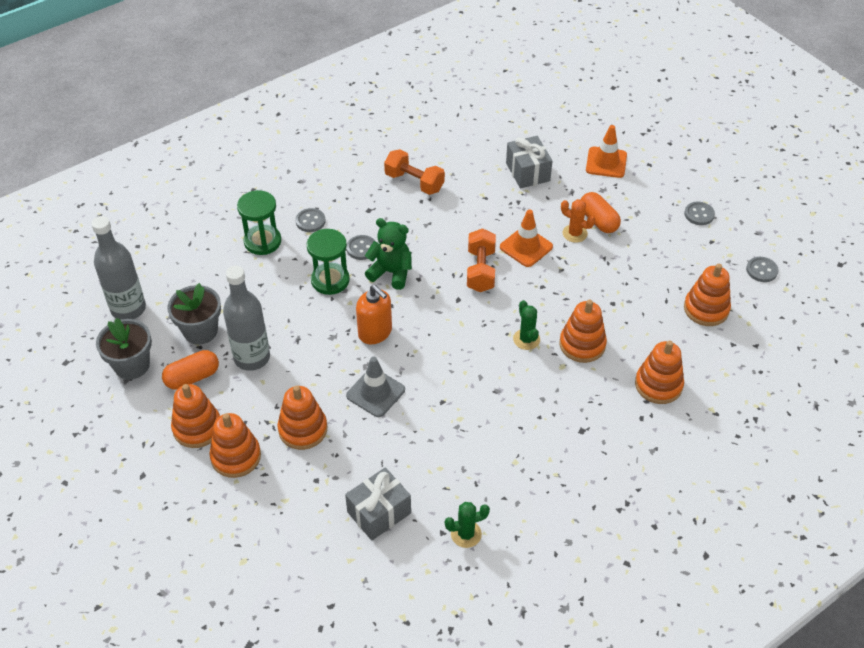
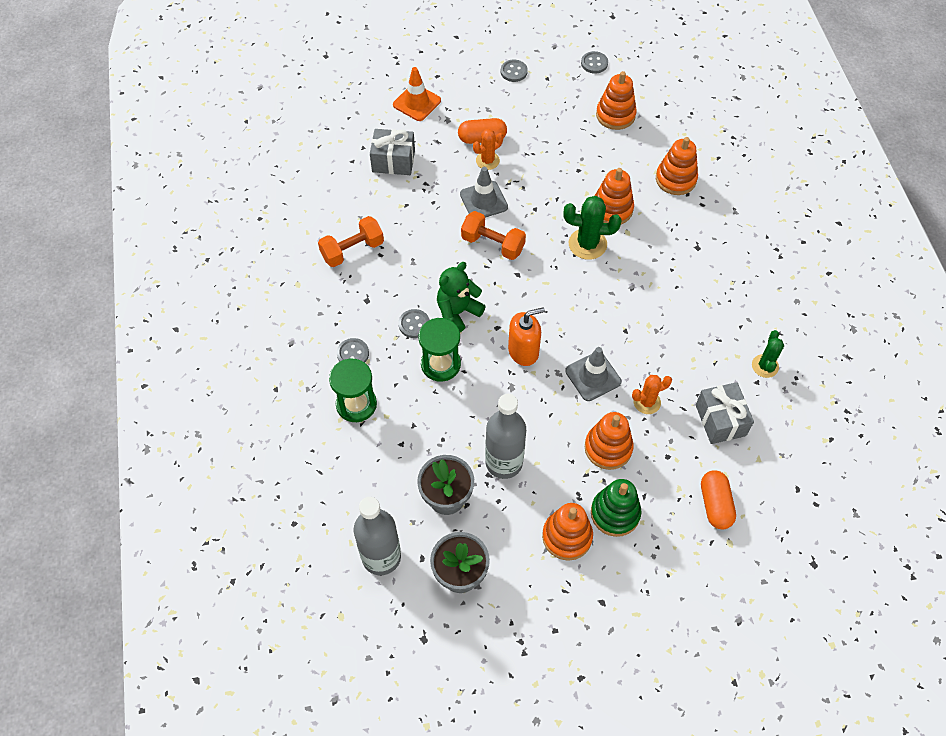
camera: 65 degrees left, 10 degrees up
orange capsule [162,350,219,390] -> orange capsule moved to [701,470,736,529]
orange stacking toy [209,413,261,478] -> green stacking toy [591,479,641,537]
orange traffic cone [500,209,553,267] -> grey traffic cone [460,167,508,218]
green cactus [513,300,540,350] -> green cactus [563,196,621,260], size x1.54
none -> orange cactus [632,375,672,414]

